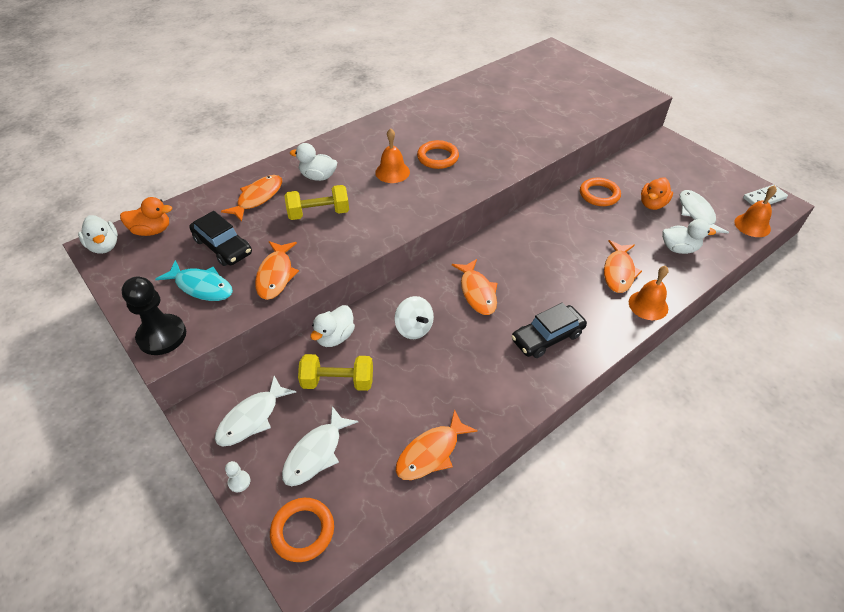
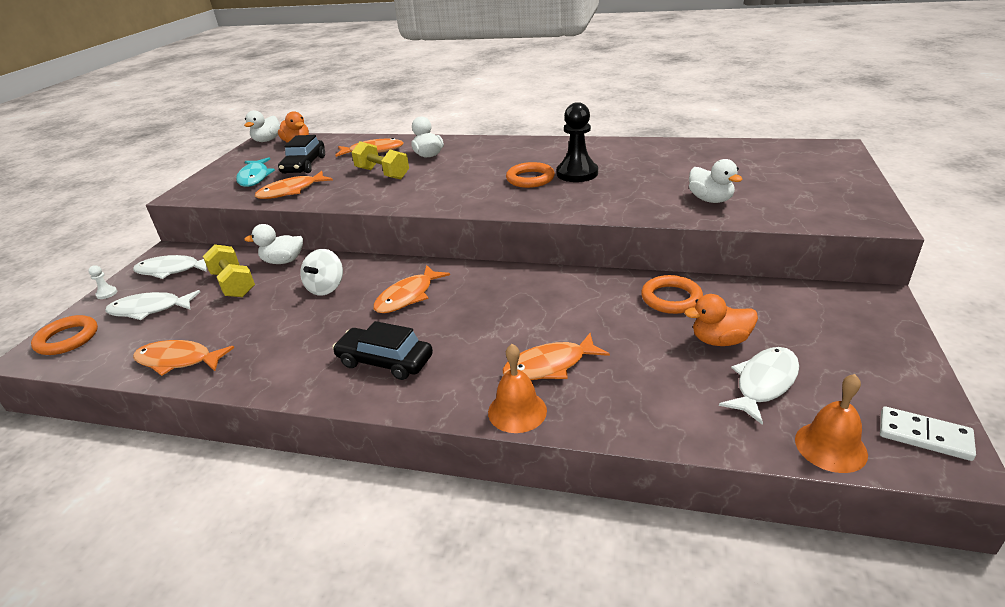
camera: 55 degrees right, 15 degrees down
black pawn [121,277,186,355] -> black pawn moved to [557,102,598,182]
orange bell [375,128,410,183] -> none
white duck [662,219,716,254] -> white duck moved to [689,159,743,203]

